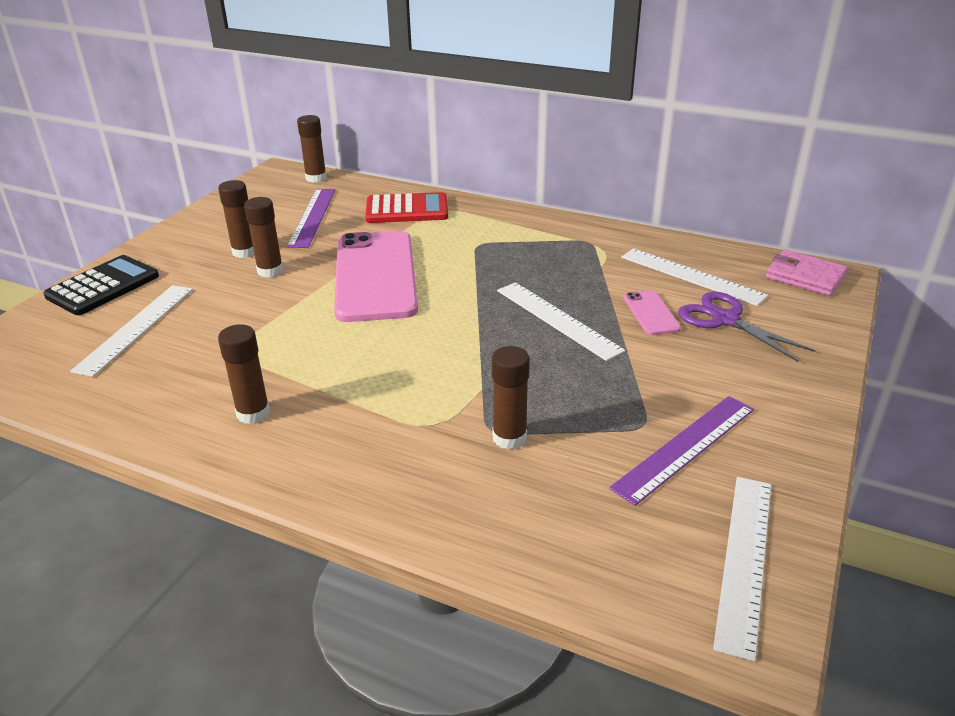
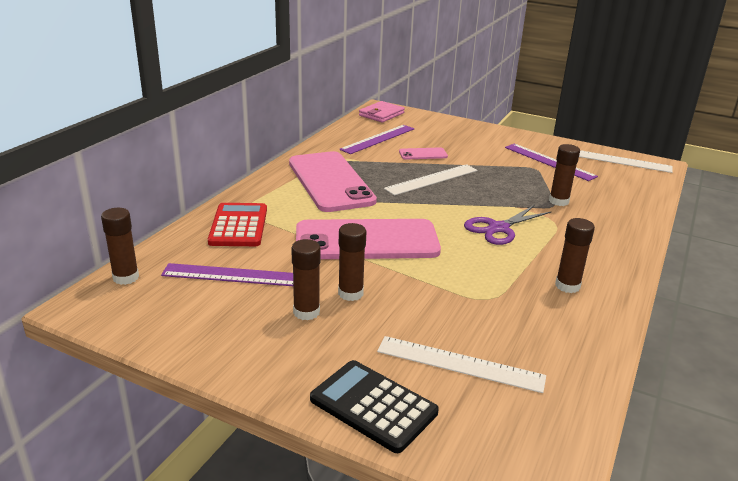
camera: 90 degrees left, 5 degrees down
white ruler [621,248,768,306] -> purple ruler [339,125,414,154]
purple scissors [678,292,816,362] -> purple scissors moved to [464,205,551,245]
none -> pink phone [289,151,377,212]

